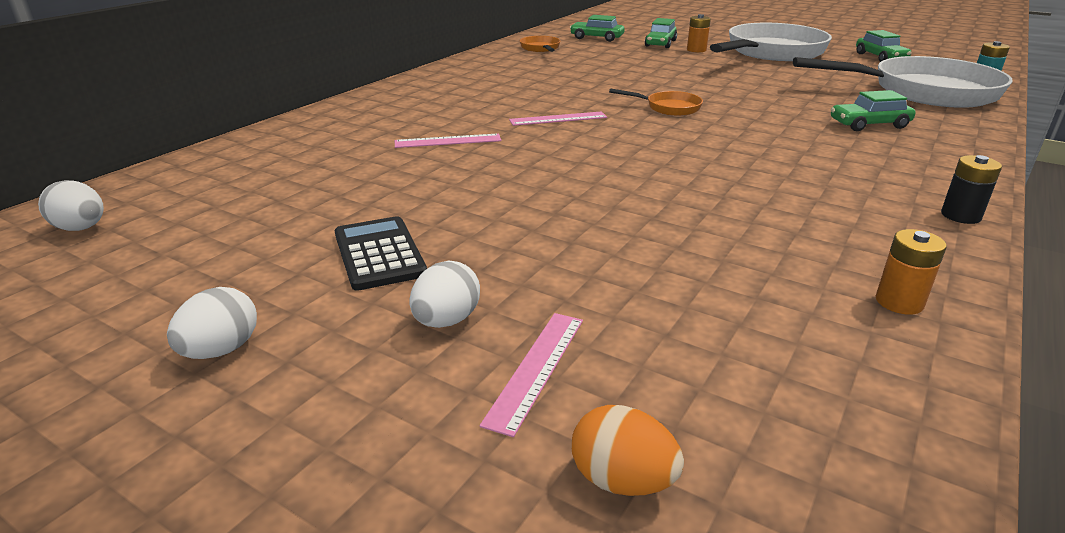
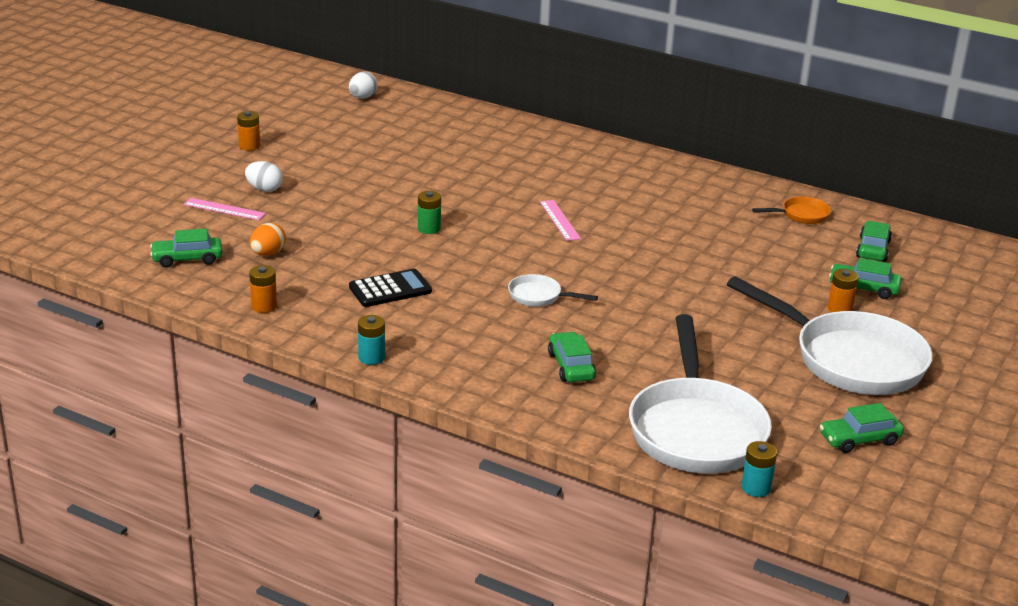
camera: 85 degrees right, 0 degrees up
white egg [167,287,257,359] -> orange battery [237,111,260,151]
black calculator [335,216,427,291] -> black calculator moved to [349,269,432,307]
pink ruler [395,134,501,148] -> none
orange egg [572,405,684,496] -> orange egg moved to [250,223,286,256]
orange pan [609,88,703,116] -> none
black battery [941,155,1002,224] -> turquoise battery [358,315,385,365]
none -> green car [150,229,222,268]
none -> green battery [418,191,441,234]
none -> white pan [508,274,598,307]

